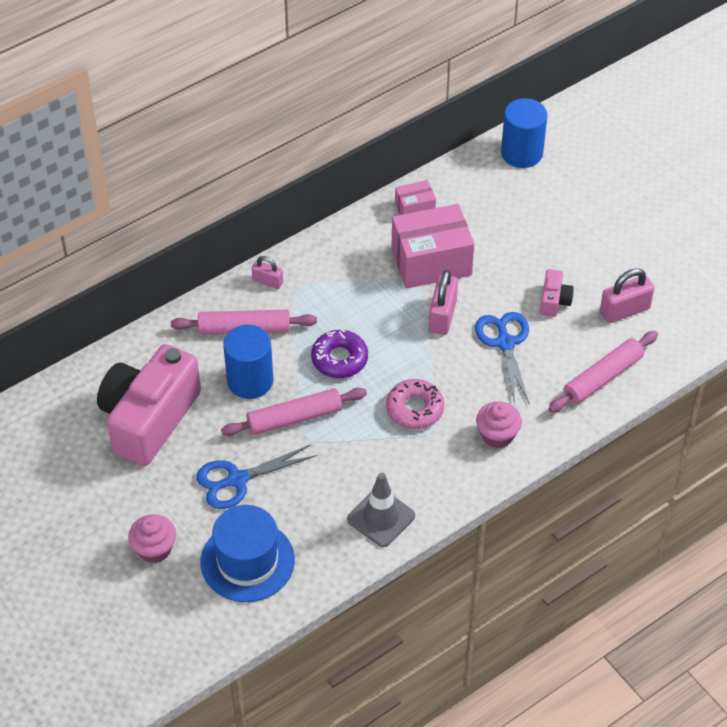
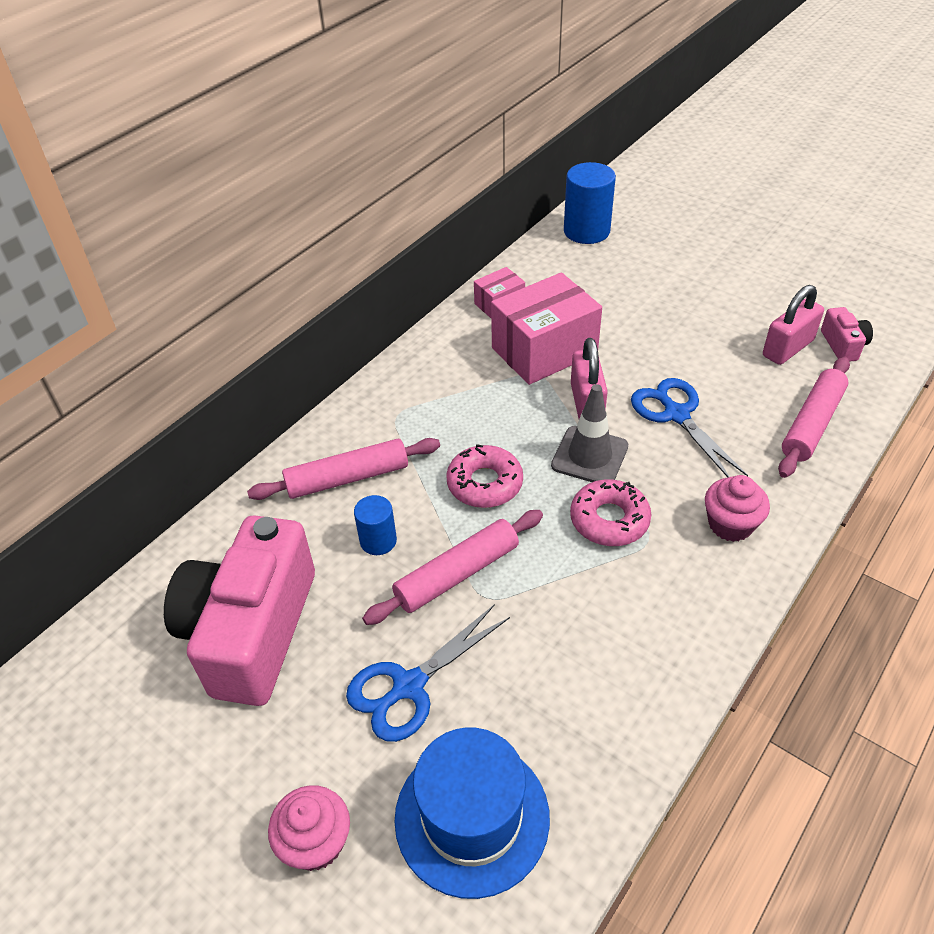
camera: 15 degrees left, 5 degrees down
blue cylinder [223,325,273,399] -> blue cylinder [354,495,397,555], size x0.57
pink padlock [252,256,283,289] -> none
purple donut [311,329,368,378] -> pink donut [446,444,523,508]
grey traffic cone [347,473,415,547] -> grey traffic cone moved to [551,384,628,482]
pink camera [540,269,574,317] -> pink camera moved to [821,307,873,362]

